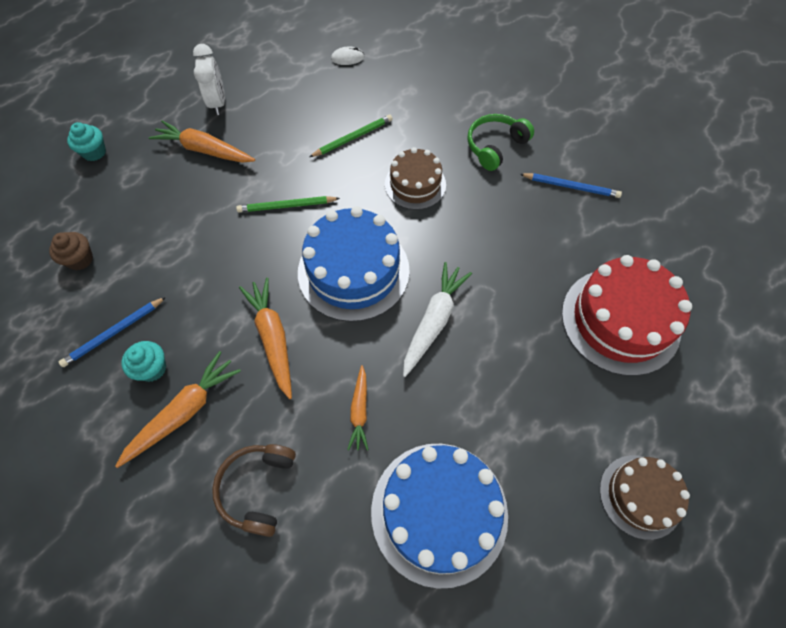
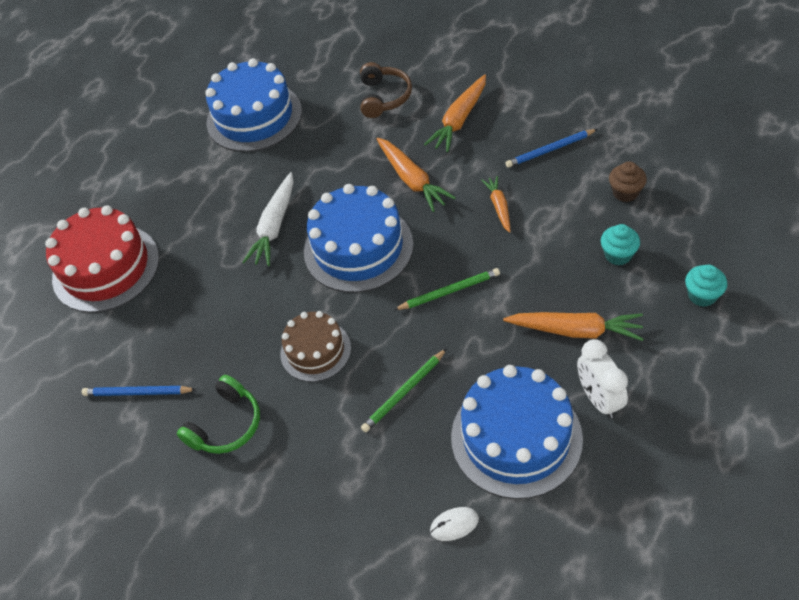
camera: 175 degrees right, 10 degrees down
blue pencil [59,297,166,367] -> blue pencil turned 150 degrees counterclockwise [505,129,597,168]
turquoise cupcake [121,341,166,382] -> turquoise cupcake moved to [601,224,640,265]
orange carrot [347,365,368,451] -> orange carrot moved to [481,176,511,233]
brown cake [600,455,690,540] -> none
none -> blue cake [451,365,583,499]

